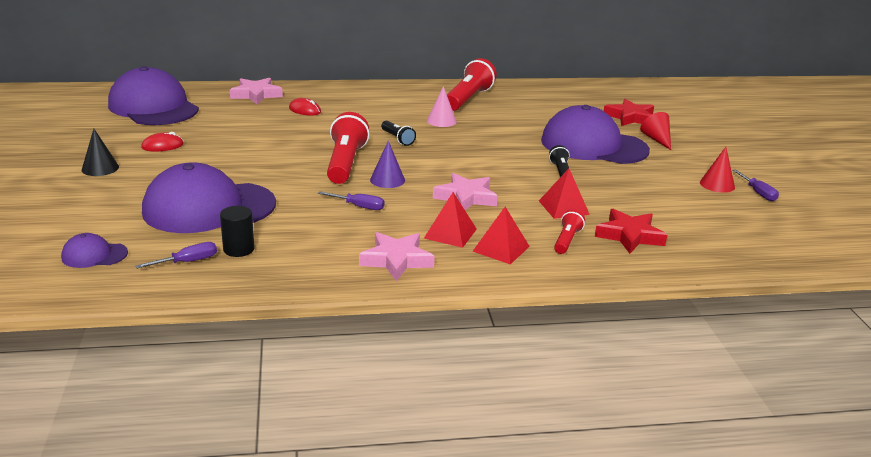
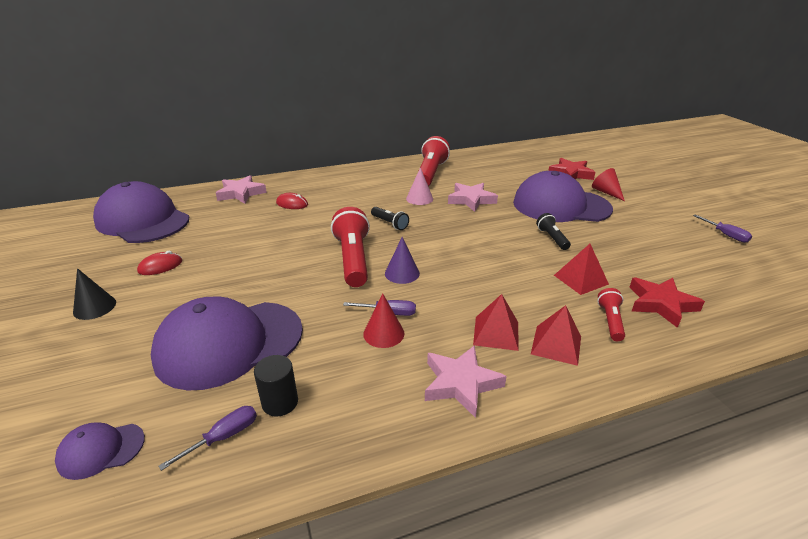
camera: 10 degrees left, 5 degrees up
pink star [433,173,498,210] -> pink star moved to [448,183,498,212]
red cone [700,147,735,193] -> red cone moved to [363,294,404,348]

